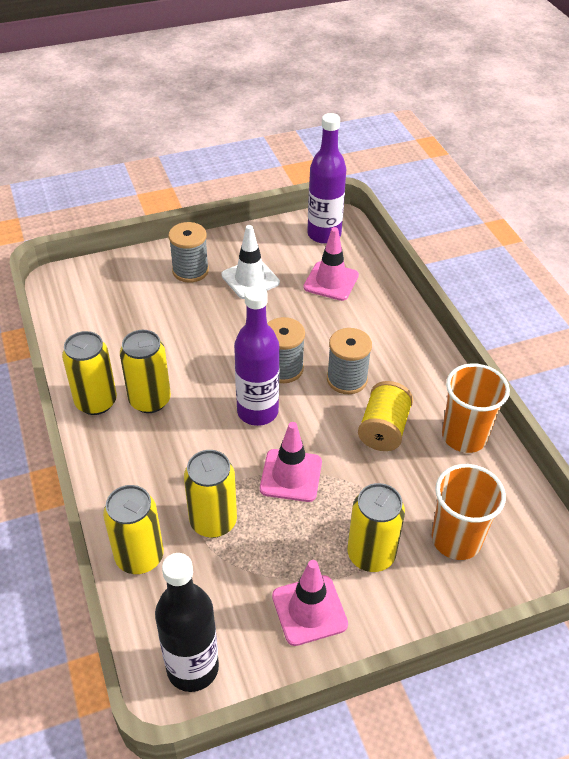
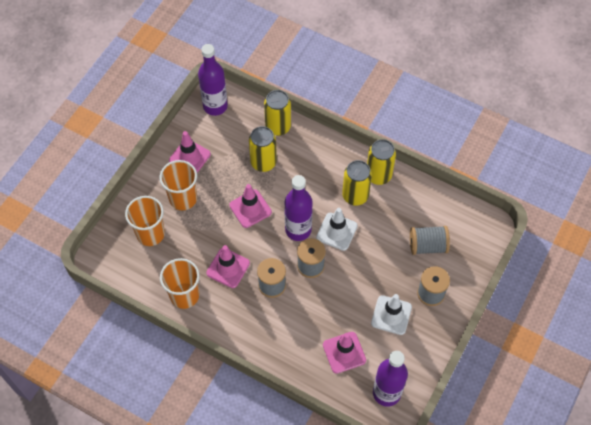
camera: 140 degrees right, 15 degrees up
black bottle [155,553,219,692] -> purple bottle [198,44,228,116]
yellow can [347,483,405,572] -> orange cup [160,160,197,210]
yellow spool [358,381,413,451] -> pink traffic cone [206,245,250,288]
none -> white traffic cone [316,208,358,251]
none -> grey spool [410,226,450,255]

